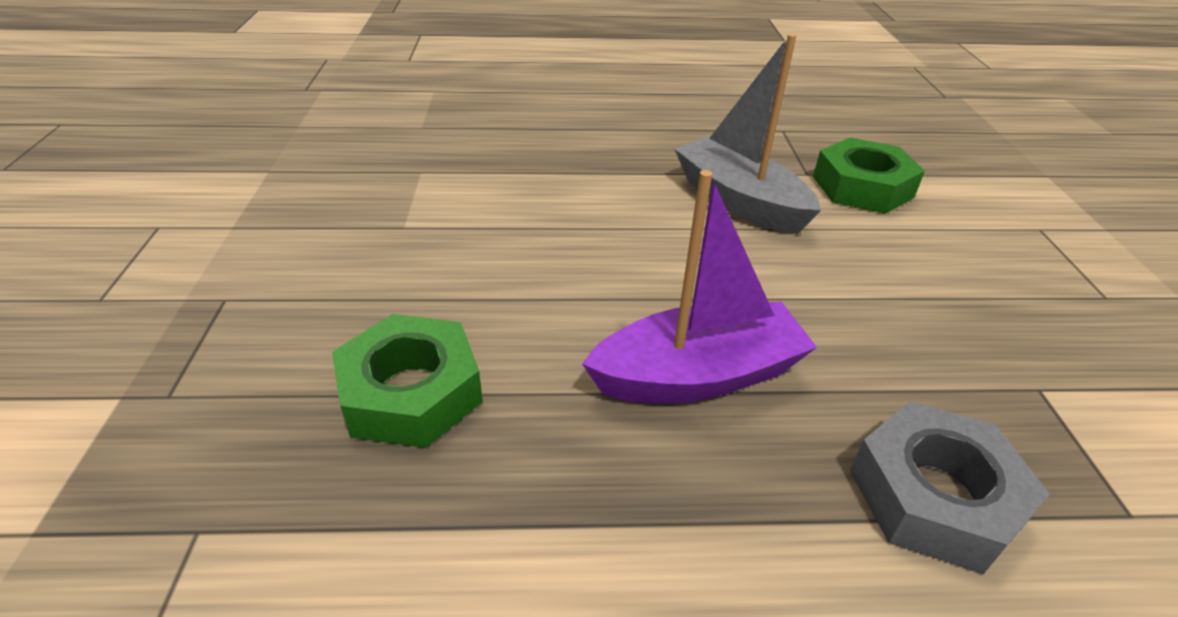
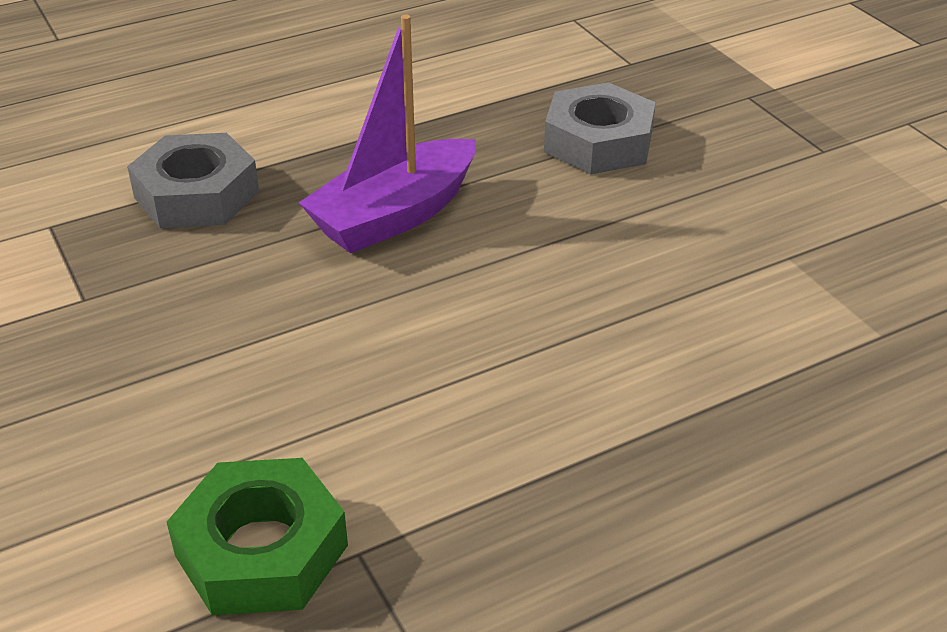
camera: 155 degrees right, 0 degrees up
green nut [332,314,483,448] -> grey nut [544,82,656,175]
grey boat [675,34,821,234] -> none

